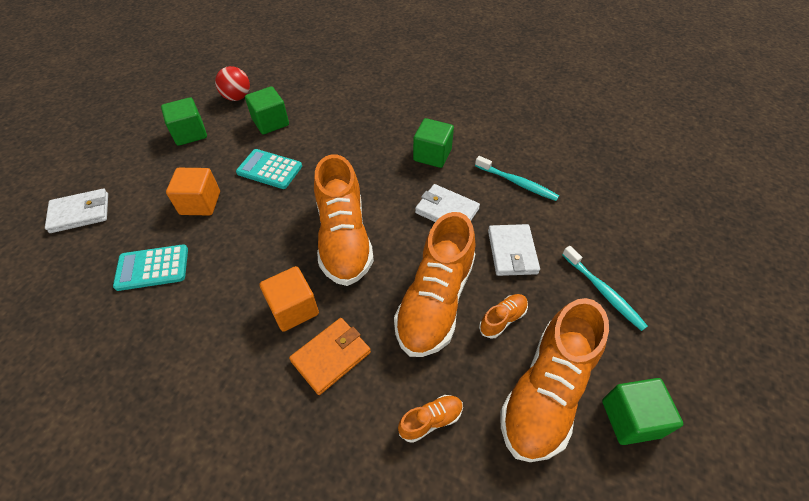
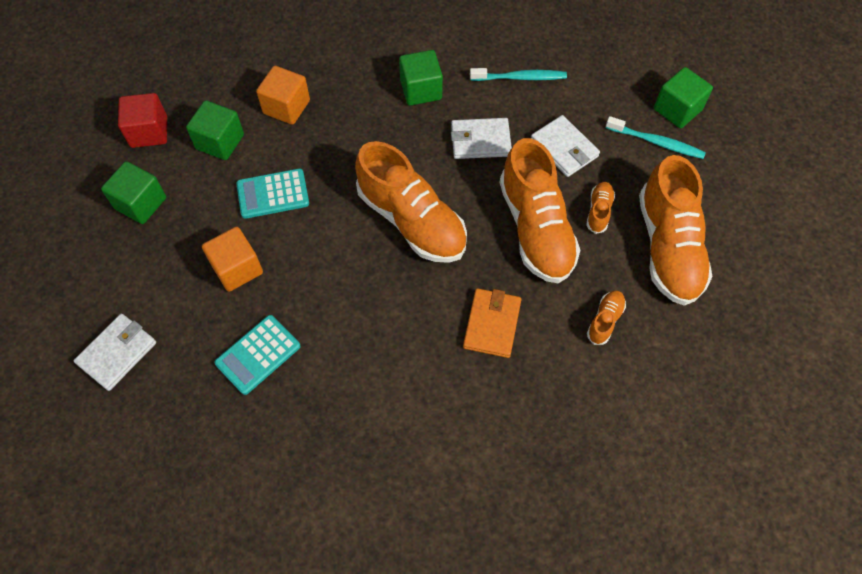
camera: 35 degrees left, 10 degrees up
red ball [215,66,250,101] -> red cube [118,93,167,148]
orange cube [260,266,319,332] -> orange cube moved to [256,66,310,125]
green cube [602,378,683,445] -> green cube moved to [654,67,713,128]

